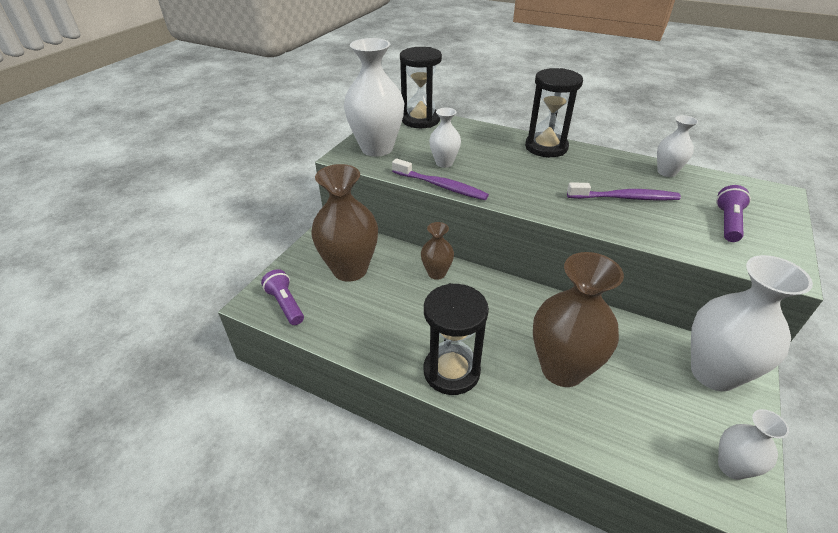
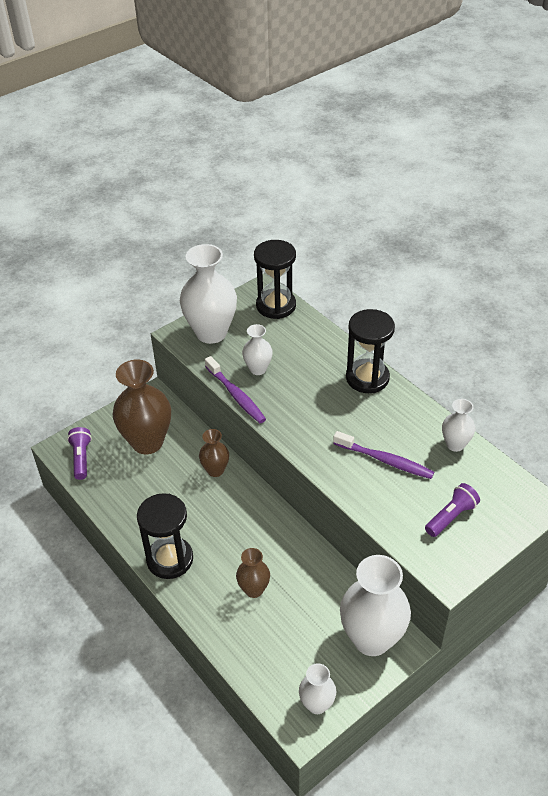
camera: 25 degrees right, 5 degrees up
brown vase [533,252,624,387] -> brown vase [236,548,270,598], size x0.52

